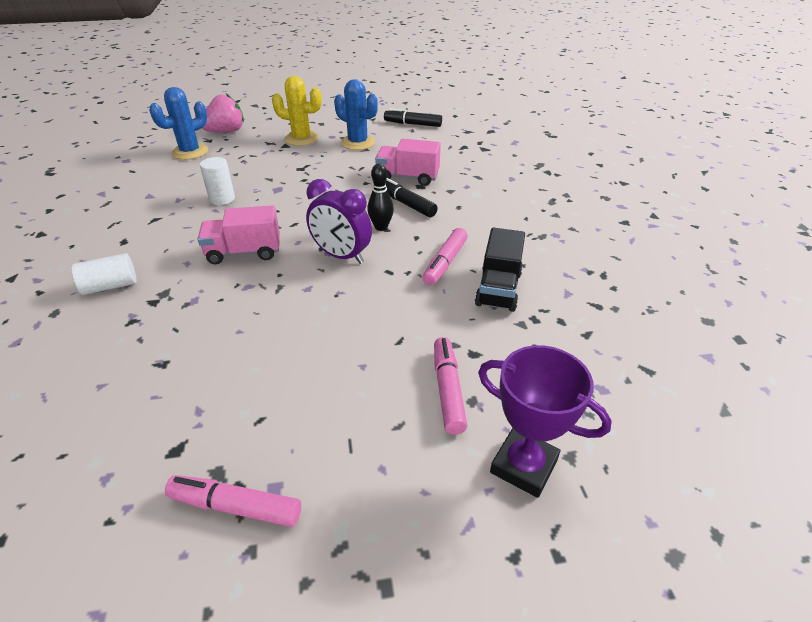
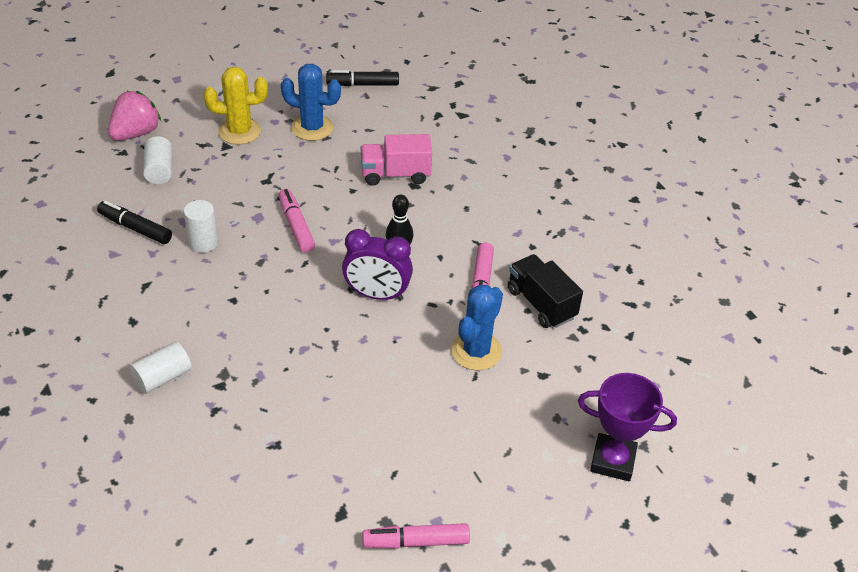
camera: 20 degrees left, 5 degrees up
blue cactus [149,87,208,160] -> blue cactus moved to [451,284,503,371]
pink truck [197,205,280,264] -> none
black marker [386,178,438,217] -> black marker moved to [97,201,172,244]
pink marker [434,337,468,435] -> pink marker moved to [278,189,315,253]
black truck [475,228,525,312] -> black truck turned 150 degrees clockwise [508,254,583,328]
none -> white cylinder [143,136,172,184]

